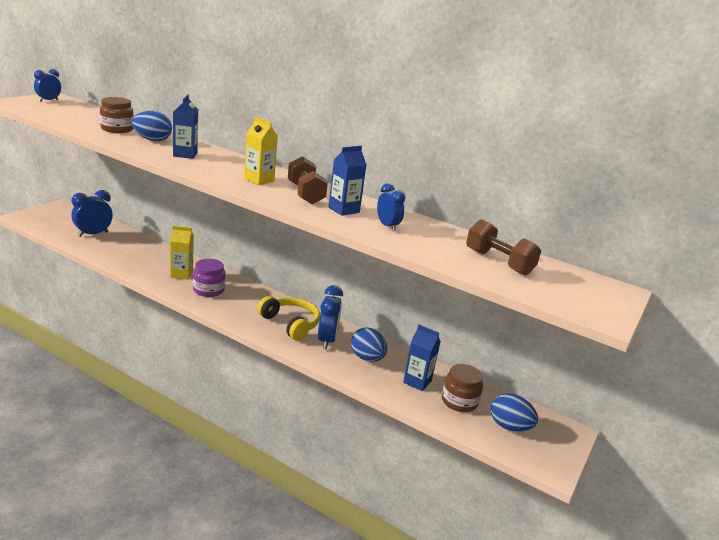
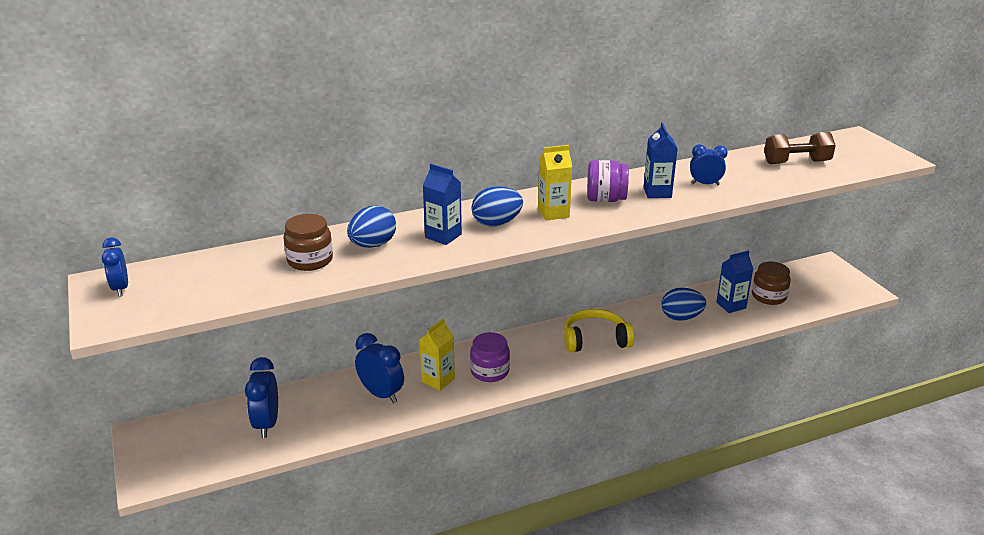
camera: 50 degrees left, 5 degrees up
brown dumbbell [288,156,328,204] -> purple jar [587,160,629,202]
blue clock [318,285,343,349] -> blue clock moved to [355,333,404,404]
blue egg [491,393,538,432] -> blue egg moved to [471,186,523,227]

